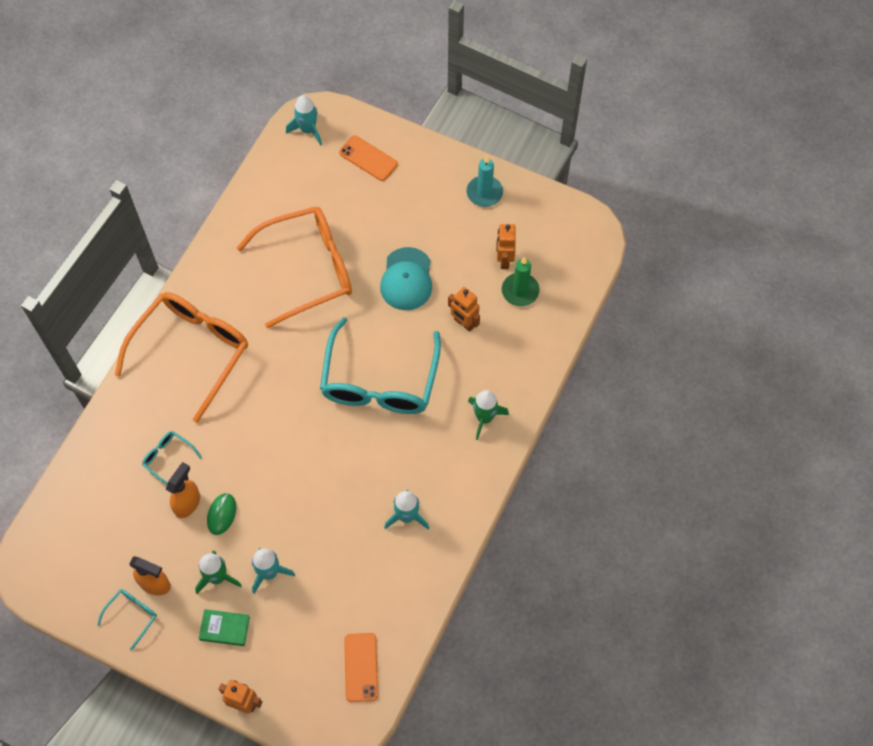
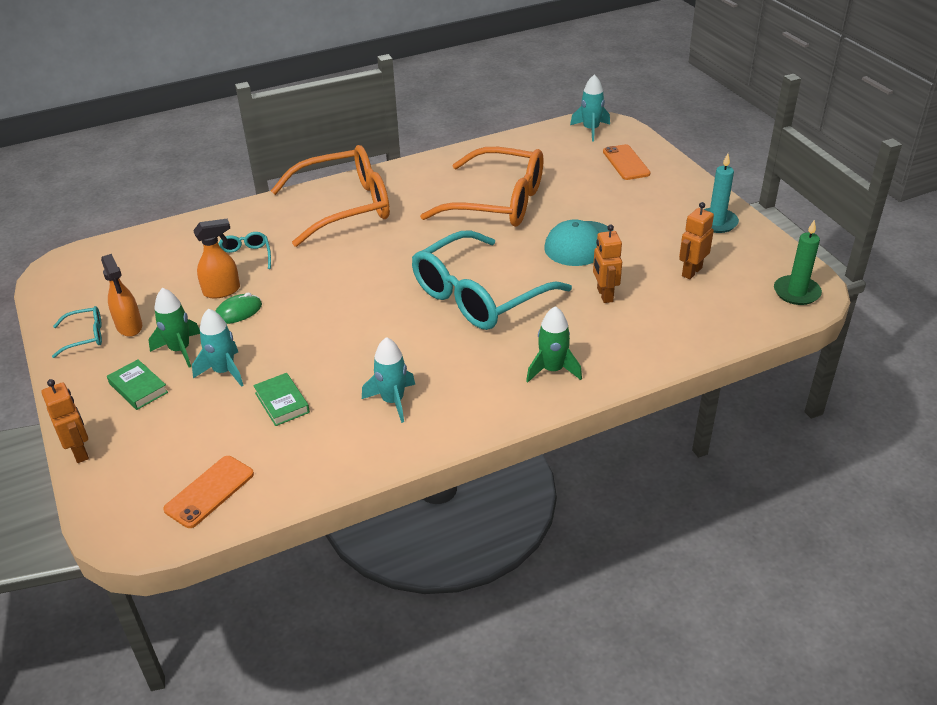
camera: 40 degrees right, 25 degrees down
green candle [502,257,540,306] -> green candle moved to [774,219,822,305]
none -> green book [253,373,310,426]

